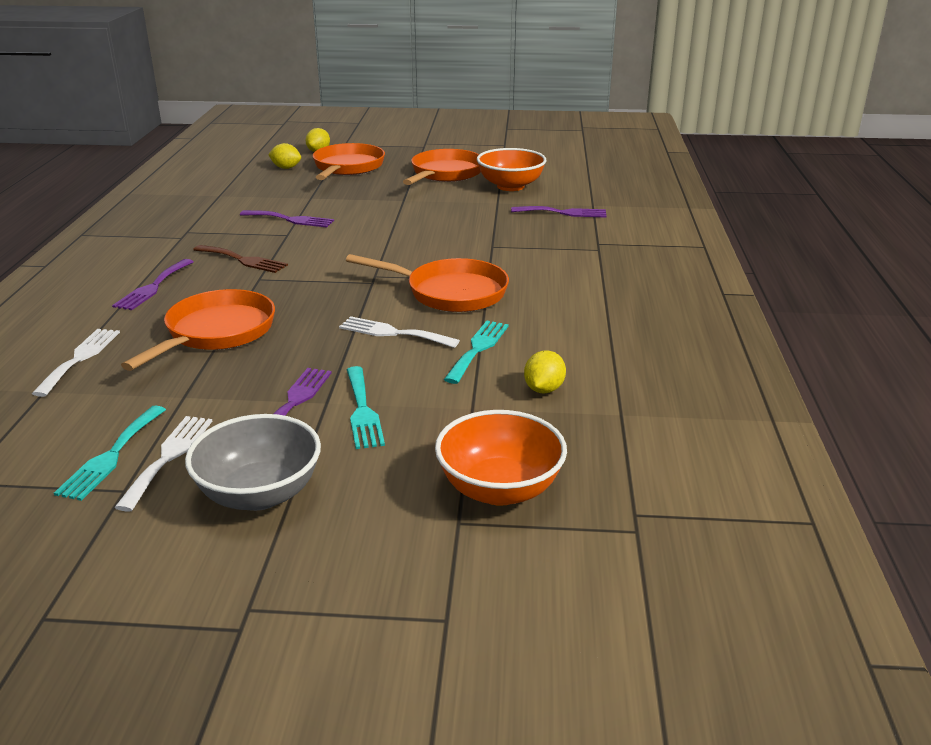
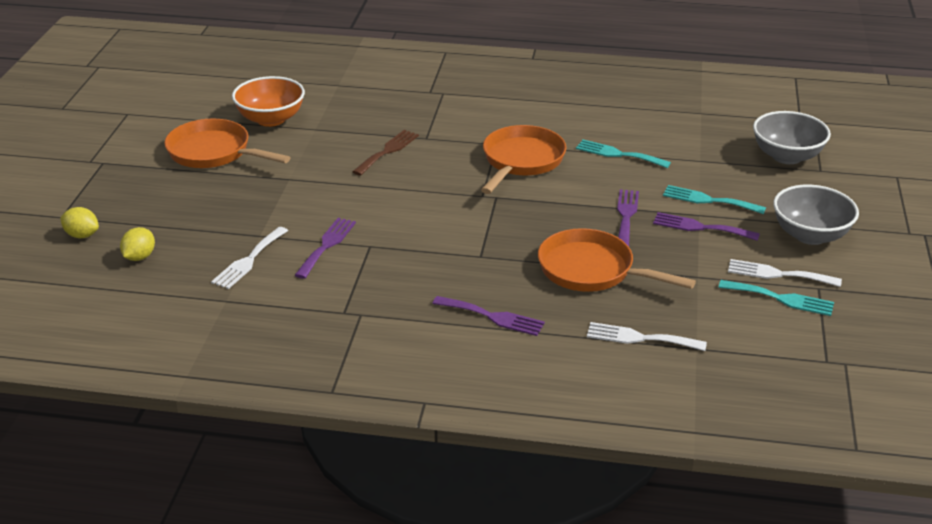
camera: 85 degrees left, 5 degrees up
brown fork [193,245,288,273] -> brown fork moved to [352,130,419,175]
orange pan [313,143,385,180] -> none
white fork [339,316,460,348] -> white fork moved to [211,227,288,289]
turquoise fork [347,366,385,449] -> turquoise fork turned 150 degrees counterclockwise [663,185,766,214]
orange bowl [435,410,567,506] -> grey bowl [753,111,831,164]
purple fork [511,206,607,217] -> purple fork moved to [617,189,639,246]
yellow lemon [524,350,566,394] -> none

